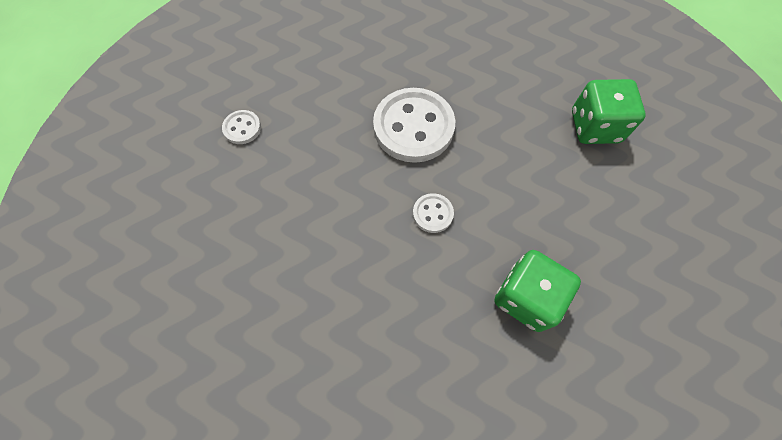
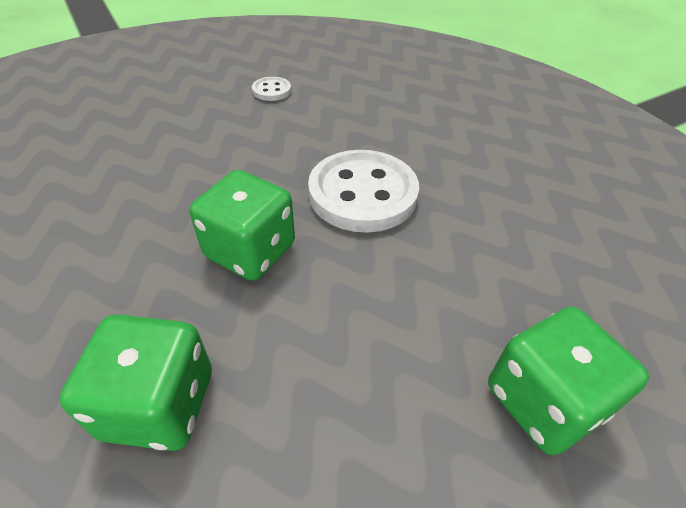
camera: 60 degrees right, 20 degrees down
white button [413,193,454,233] -> green dice [189,170,295,281]

